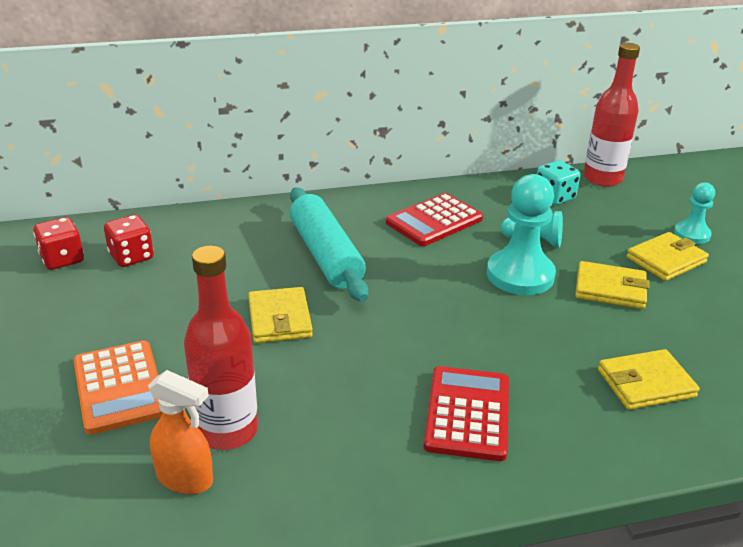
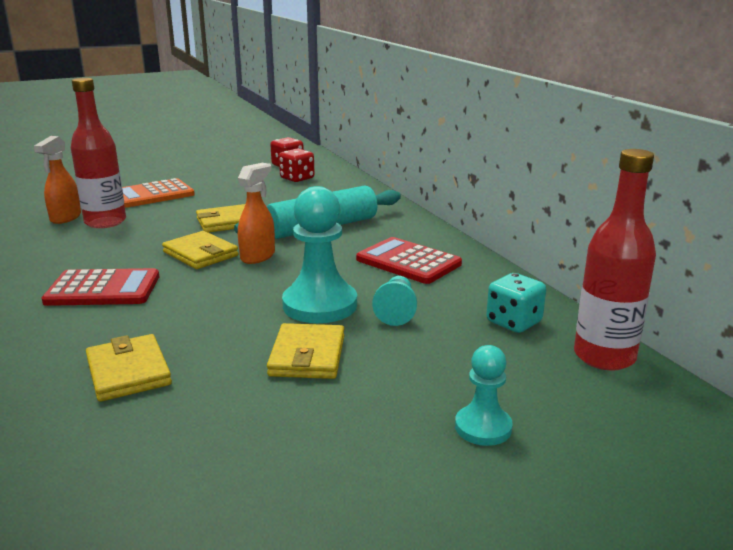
camera: 80 degrees right, 10 degrees down
yellow wallet [626,232,709,281] -> yellow wallet moved to [162,231,238,269]
none -> orange spray bottle [238,163,275,264]

